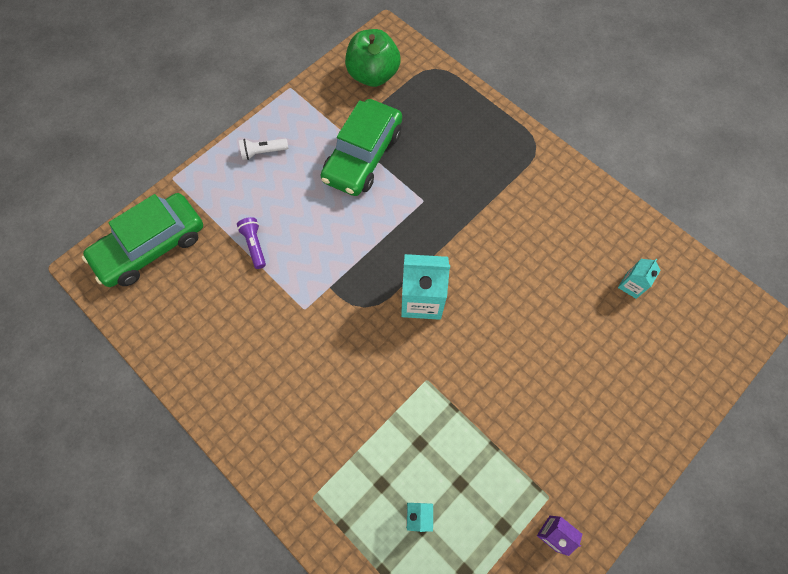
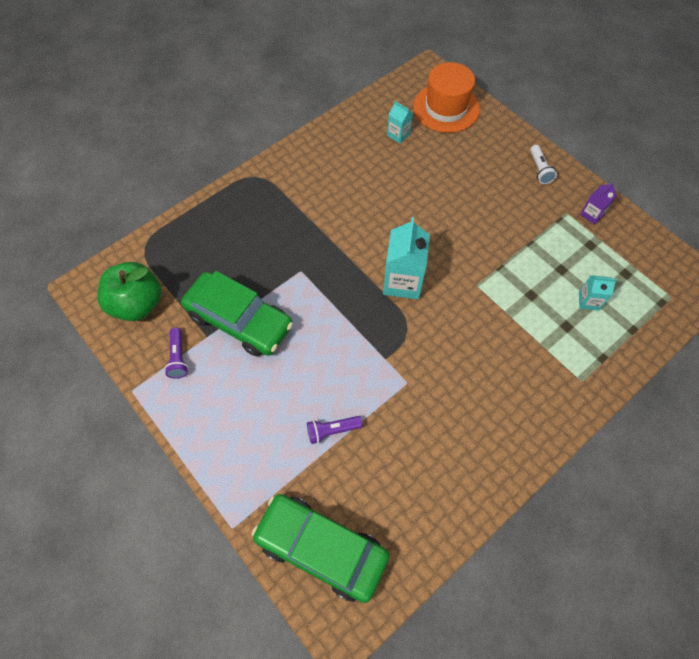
camera: 85 degrees left, 5 degrees down
green car [82,193,203,287] -> green car turned 150 degrees clockwise [252,494,389,603]
white flashlight [239,139,288,160] -> white flashlight moved to [530,145,557,184]
none -> purple flashlight [165,328,188,379]
none -> orange hat [413,62,480,133]

